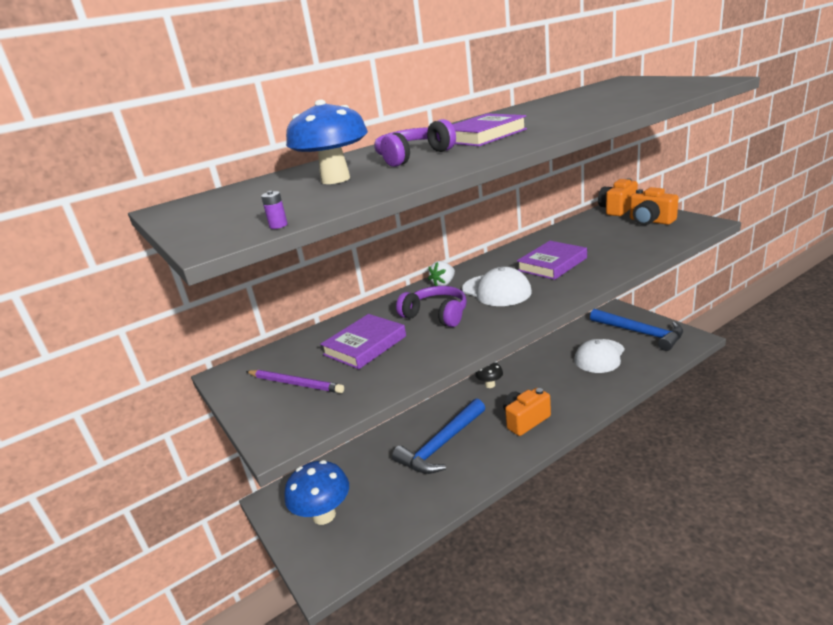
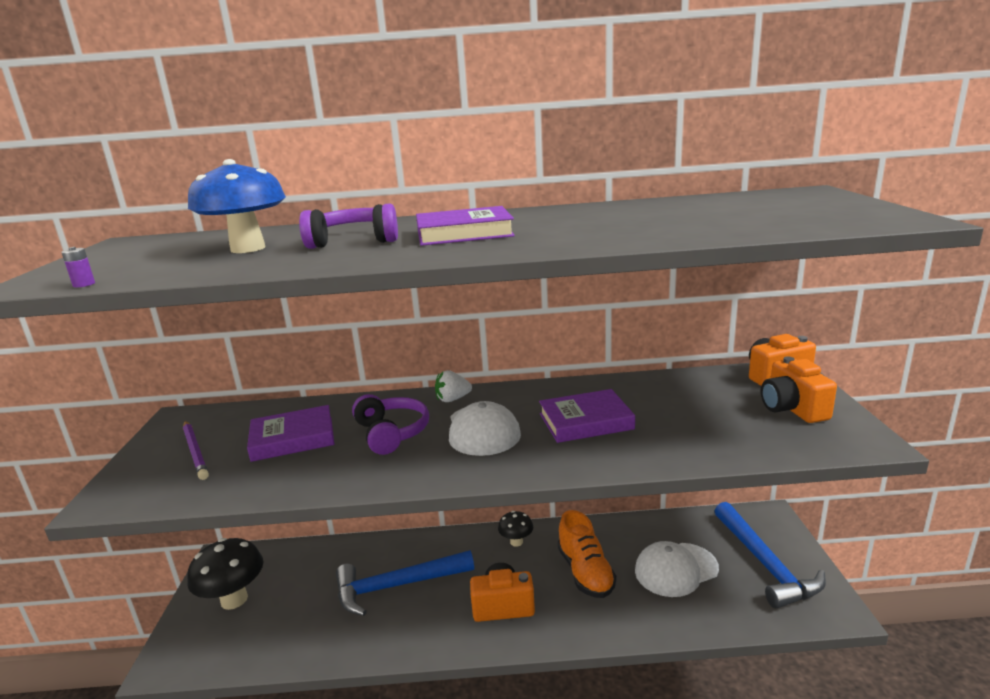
camera: 30 degrees right, 5 degrees down
blue mushroom [284,460,349,525] -> black mushroom [188,538,263,610]
none -> orange shoe [558,510,616,598]

